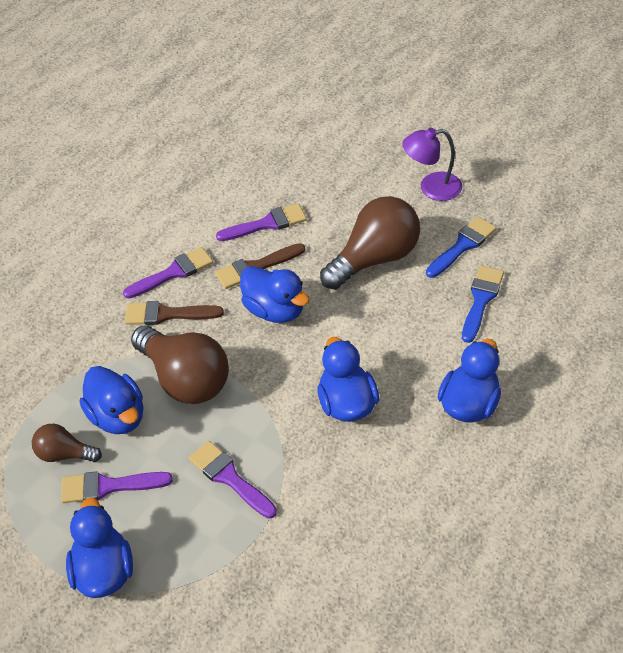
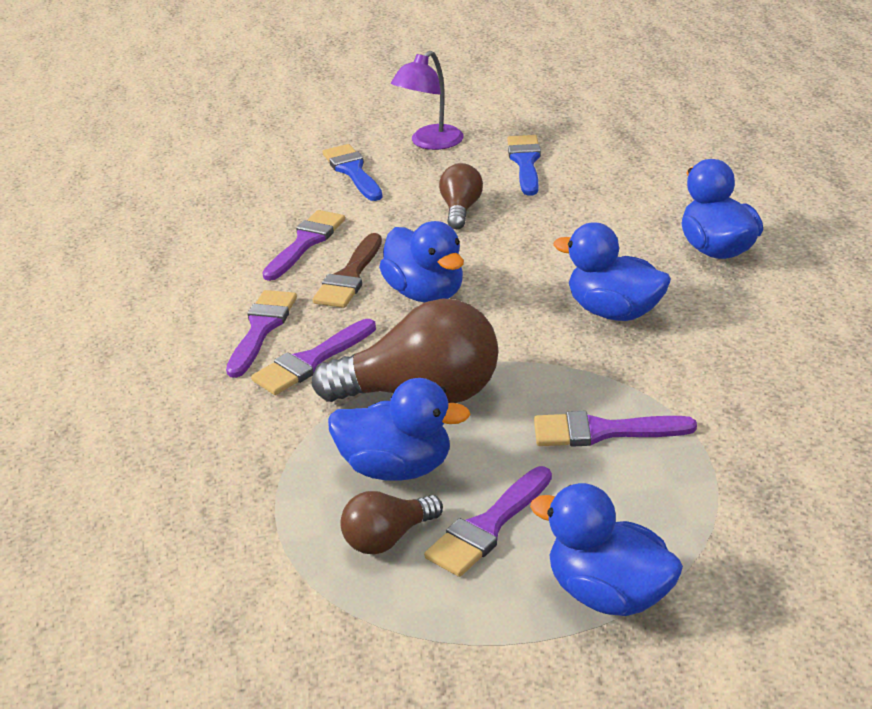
camera: 45 degrees left, 15 degrees down
brown brush [125,301,224,325] -> purple brush [251,319,376,395]
blue duck [240,266,310,323] -> blue duck turned 60 degrees clockwise [379,221,464,302]
brown light bulb [320,196,420,290] -> brown light bulb [439,163,483,229], size x0.52
blue brush [462,265,504,343] -> blue brush moved to [322,144,383,201]

